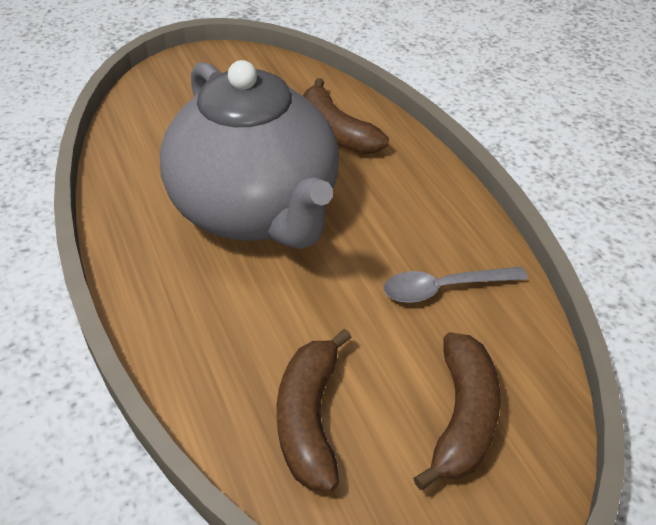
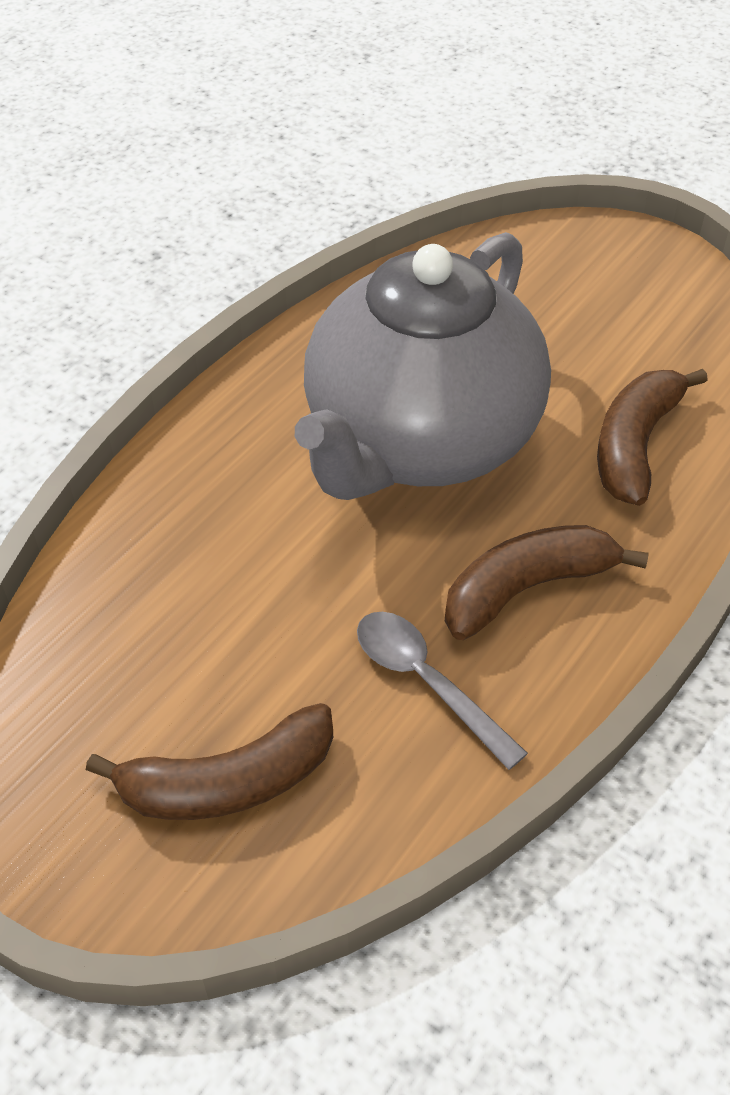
camera: 60 degrees right, 5 degrees up
brown banana [277,329,352,492] -> brown banana moved to [445,525,649,640]

